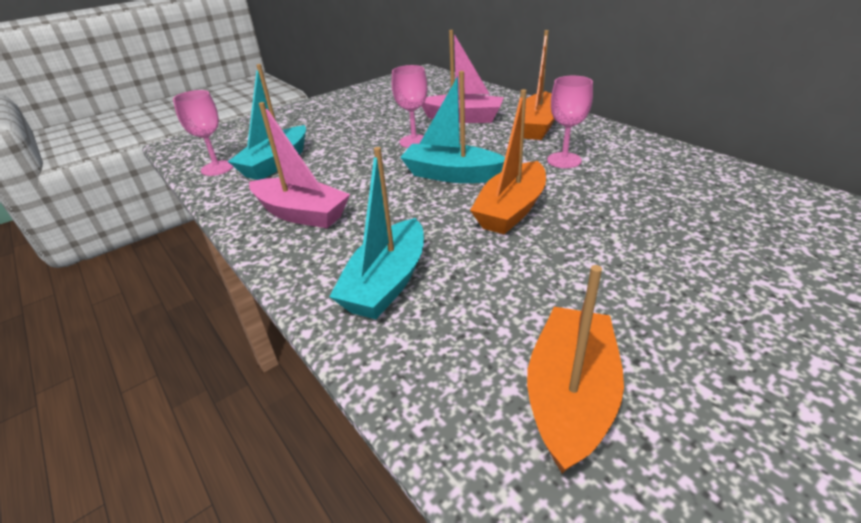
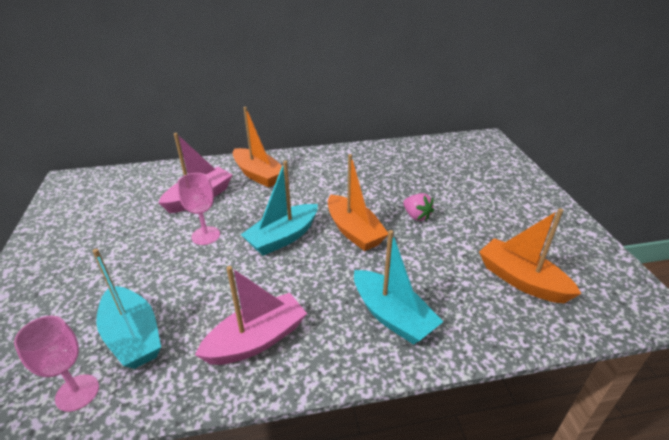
camera: 65 degrees left, 0 degrees up
pink goblet [547,76,593,168] -> none
none -> pink strawberry [403,193,434,221]

